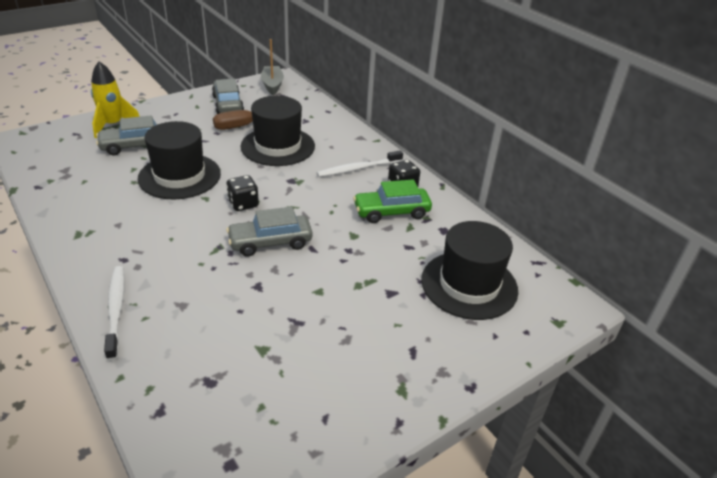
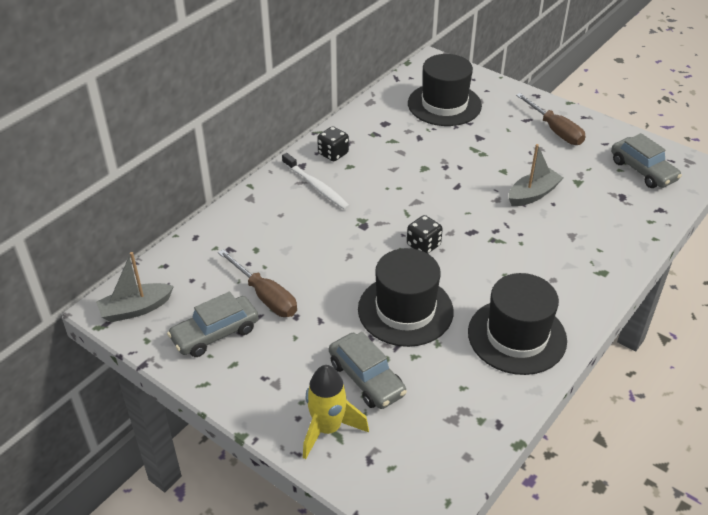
camera: 105 degrees left, 5 degrees up
white toothbrush [104,266,125,360] -> none
grey car [226,207,313,256] -> grey car moved to [611,133,682,188]
black hat [241,96,315,166] -> black hat moved to [468,273,567,375]
green car [353,179,432,223] -> none
none -> grey boat [509,144,563,206]
none -> brown screwdriver [516,93,586,145]

